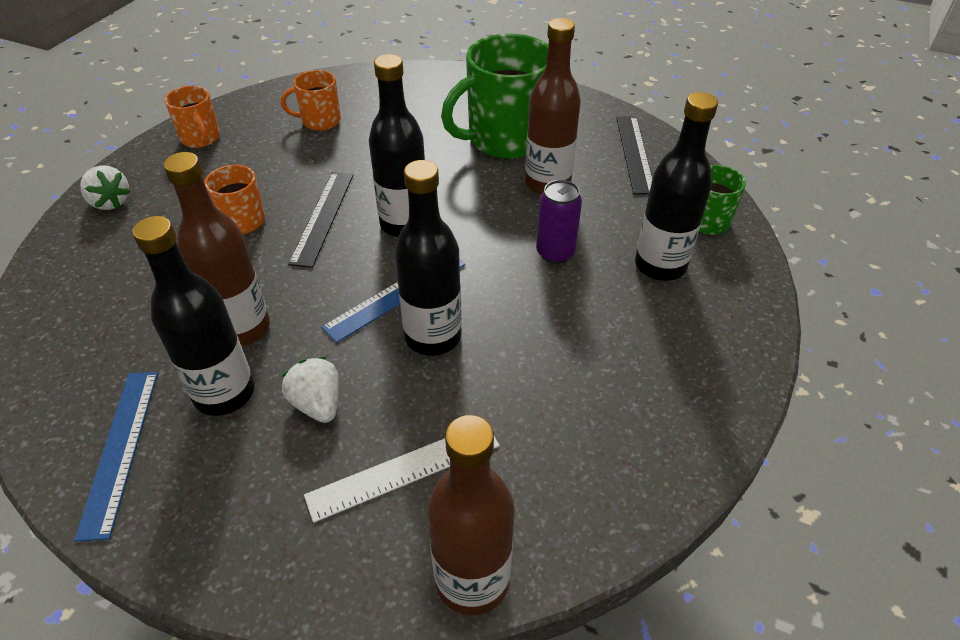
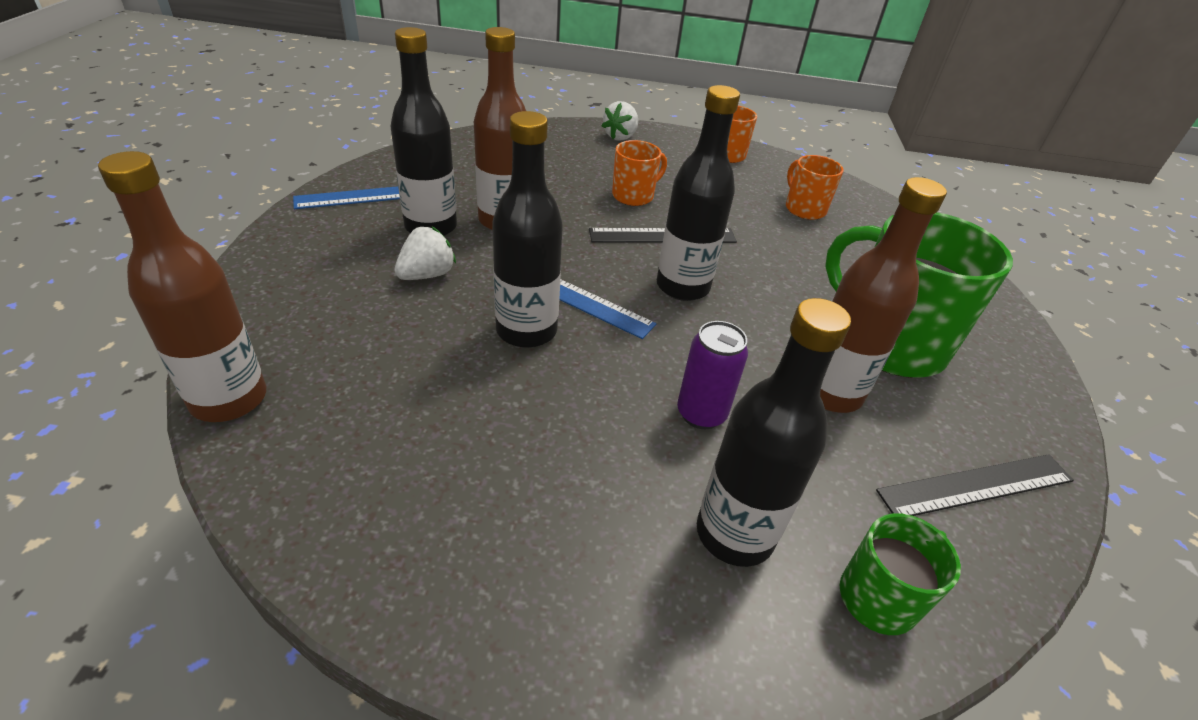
camera: 70 degrees right, 5 degrees down
white ruler [304,436,500,523] -> none

